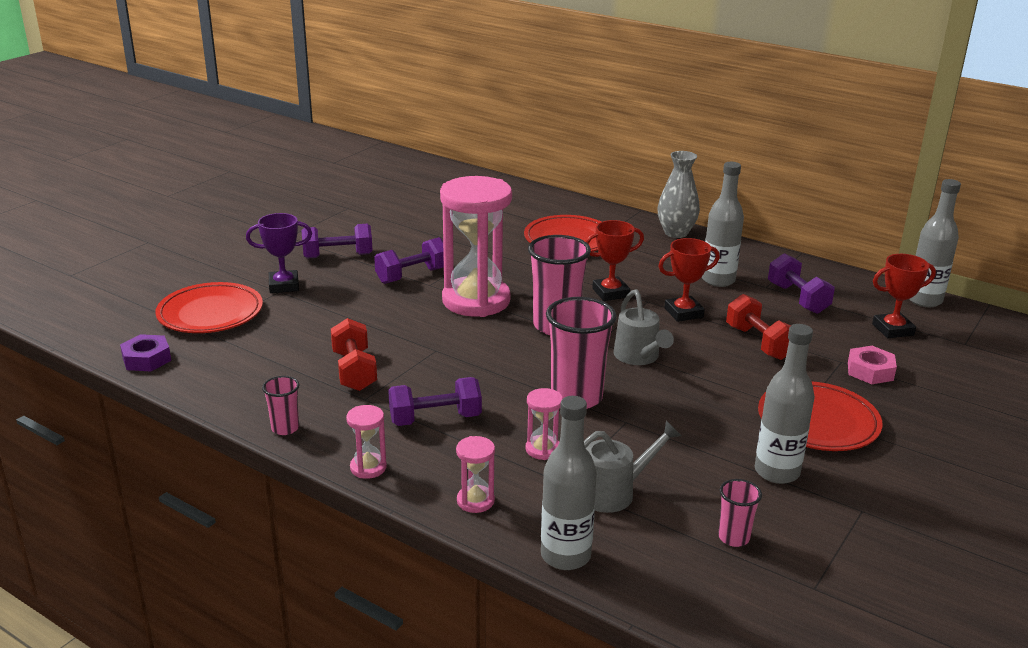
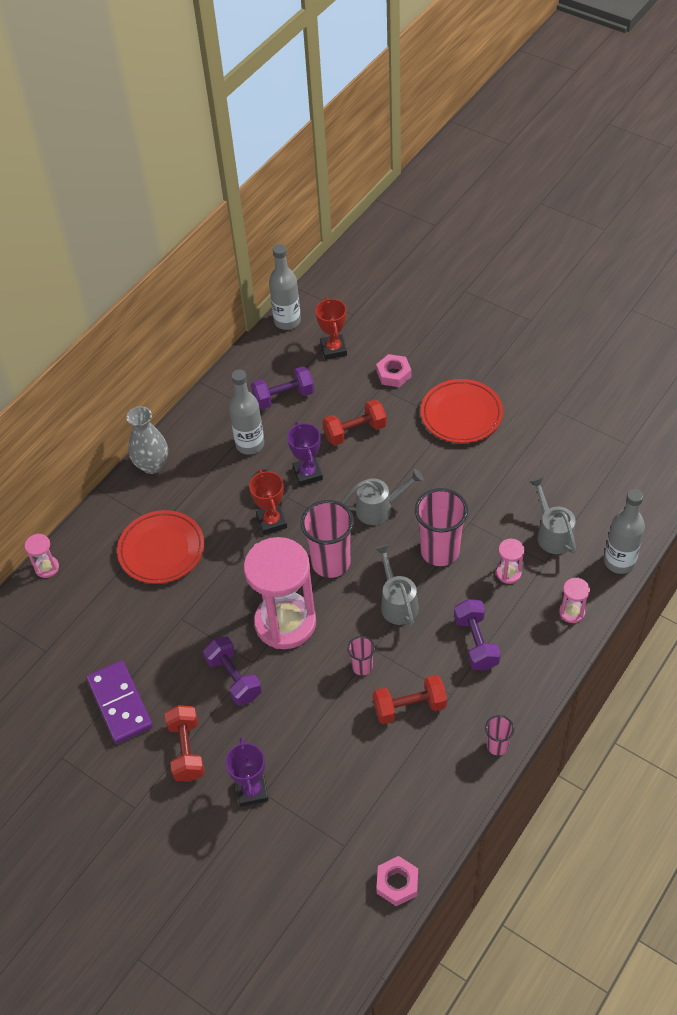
camera: 85 degrees left, 25 degrees up
purple nut [120,334,171,371] -> pink nut [376,856,418,906]
red plate [155,282,263,333] -> none
purple dumbbell [301,224,373,258] -> red dumbbell [165,705,205,782]
pink hourglass [346,405,387,479] -> pink hourglass moved to [25,534,59,578]
red trophy [658,238,720,322] -> purple trophy [287,422,323,486]
pink cup [718,479,762,547] -> pink cup moved to [347,636,375,675]
grey bottle [755,324,815,484] -> none
none -> purple domino [86,660,153,744]
none -> grey watering can [375,544,419,626]

